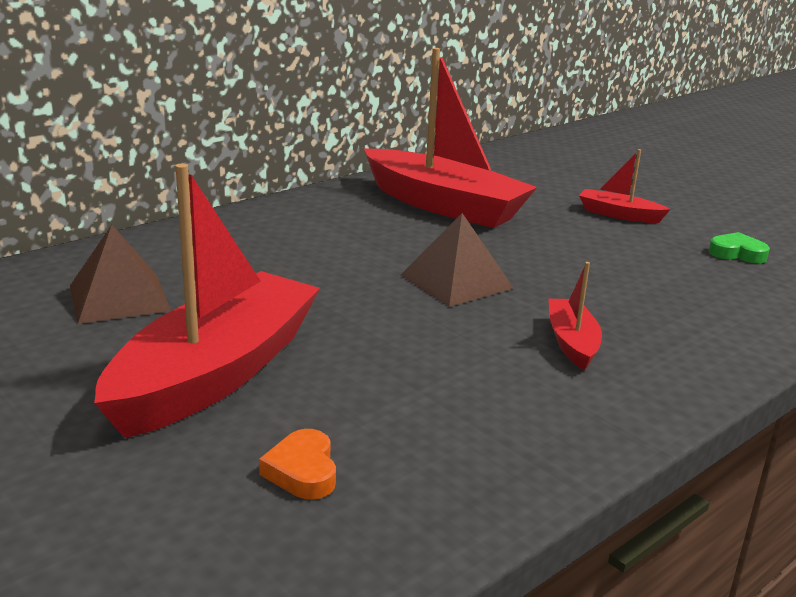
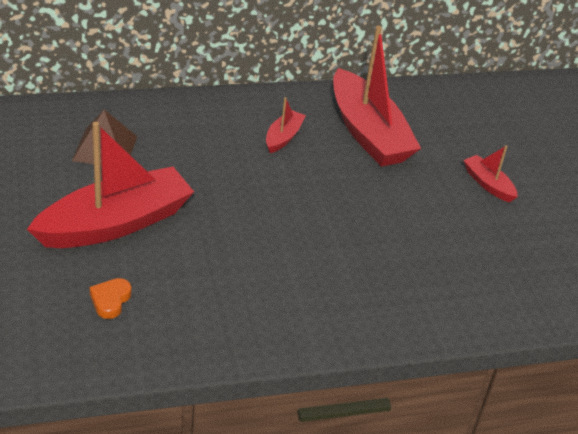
camera: 25 degrees right, 15 degrees up
brown pyramid [401,213,514,307] -> none
red boat [548,262,602,370] -> red boat moved to [266,97,306,153]
green heart [708,232,770,263] -> none

